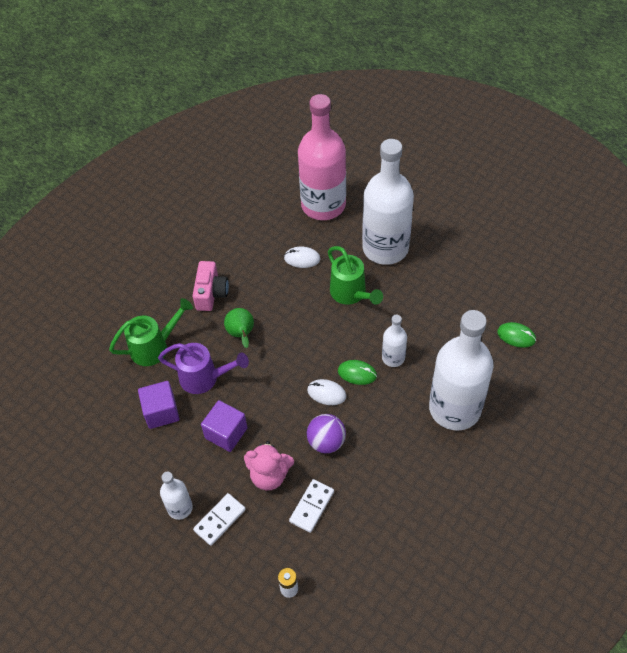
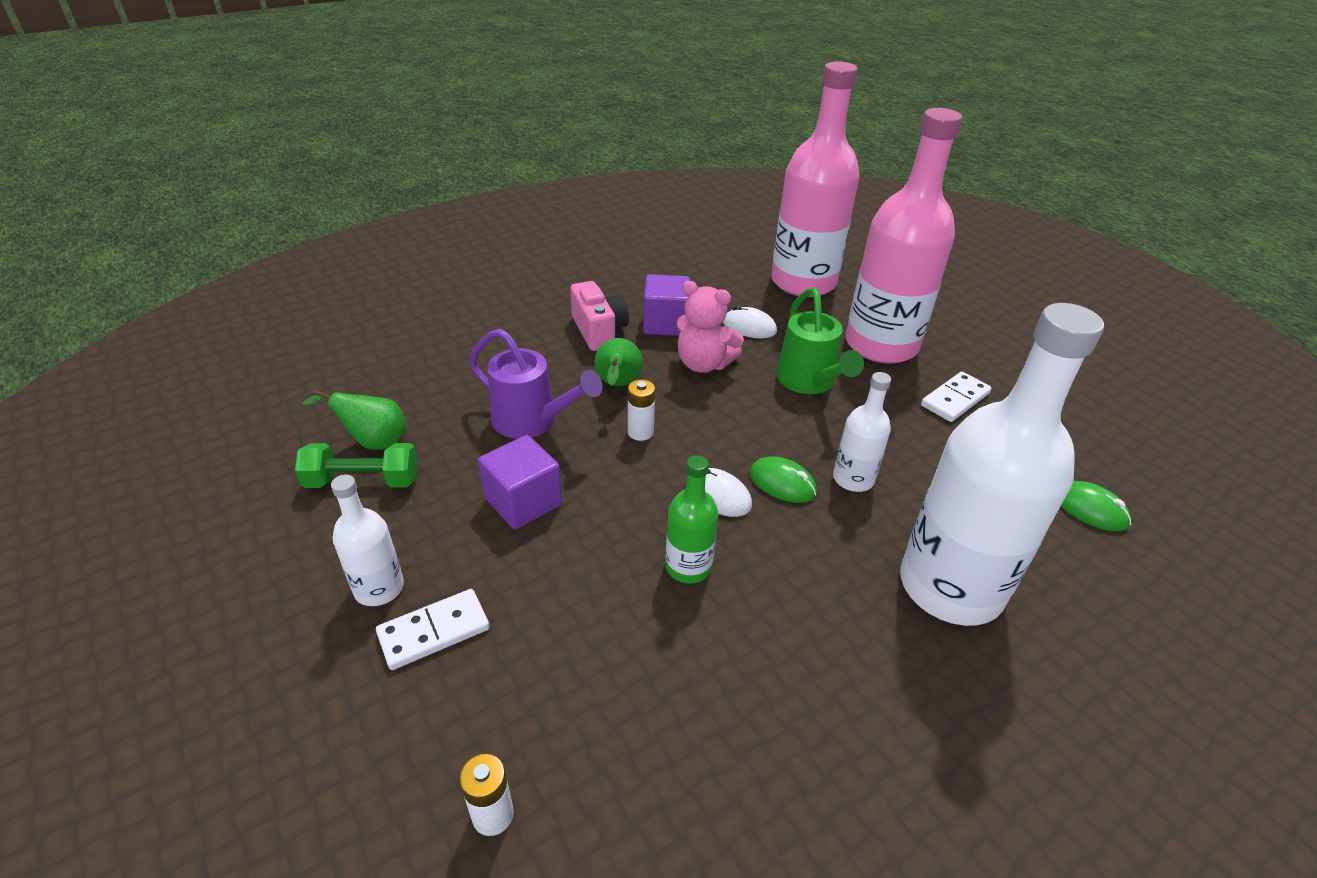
camera: 15 degrees right, 15 degrees down
green watering can [109,298,193,366] -> none
purple cube [138,381,180,429] -> purple cube moved to [643,274,690,336]
pink camera [192,261,229,311] -> pink camera turned 45 degrees counterclockwise [570,281,629,351]
pink teddy bear [244,441,294,490] -> pink teddy bear moved to [676,281,744,373]
white domino [289,479,334,533] -> white domino moved to [921,372,992,422]
purple ball [307,414,346,453] -> green bottle [665,455,718,584]
white bottle [362,139,414,265] -> pink bottle [846,108,962,364]
none -> green dumbbell [295,443,418,488]
none -> green pear [302,389,406,450]
none -> white battery [628,380,655,441]

